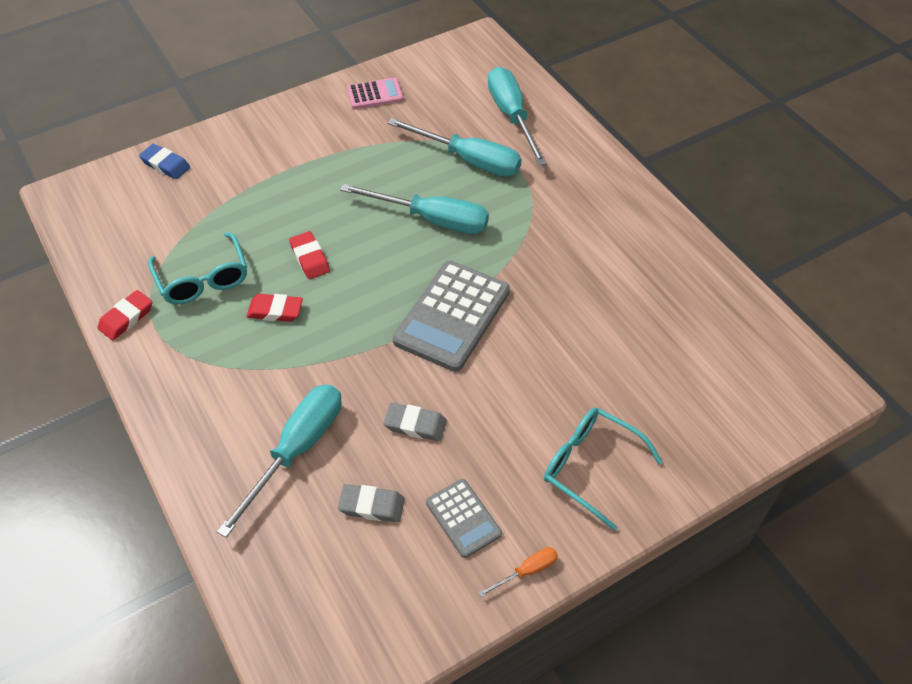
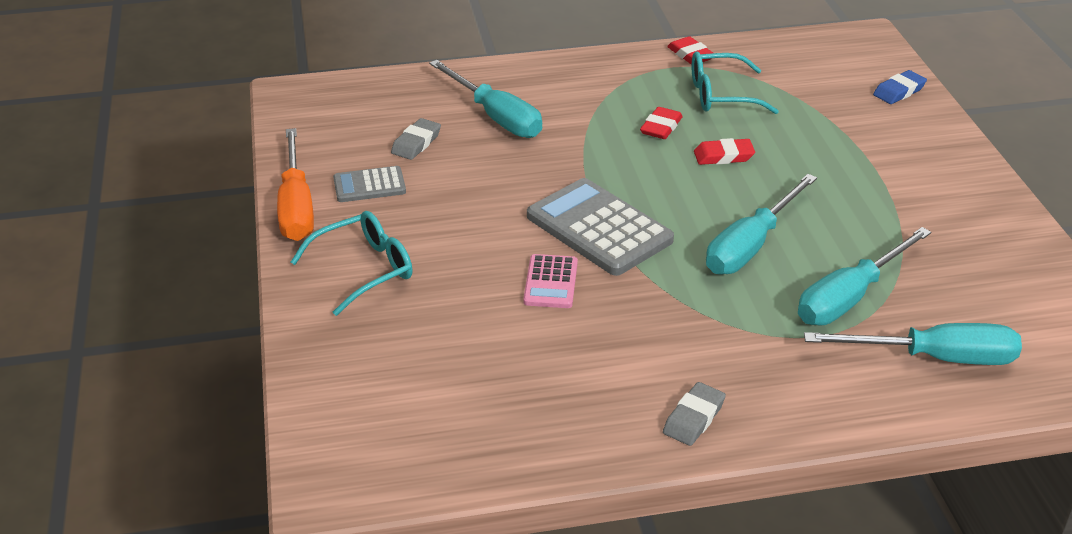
camera: 110 degrees right, 15 degrees down
pink calculator [347,78,403,109] -> pink calculator moved to [523,254,578,308]
grey eraser [383,403,447,441] -> grey eraser moved to [663,382,726,446]
orange screwdriver [478,547,558,597] -> orange screwdriver [277,128,314,241], size x2.24

